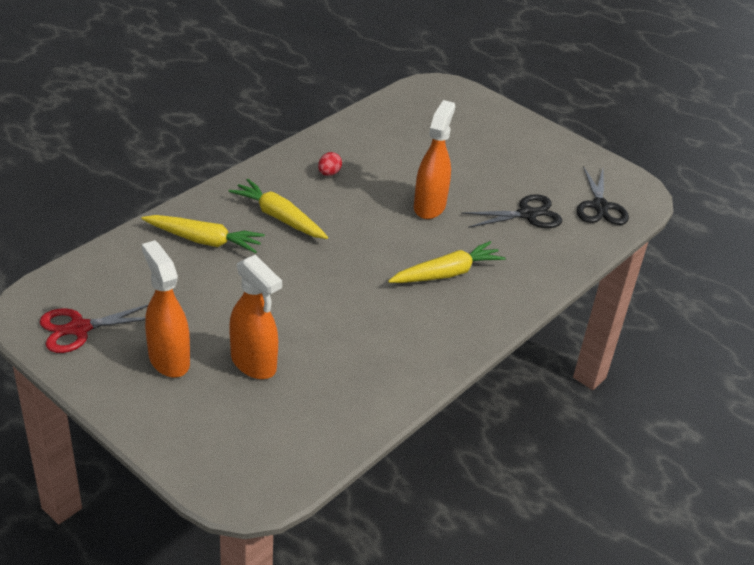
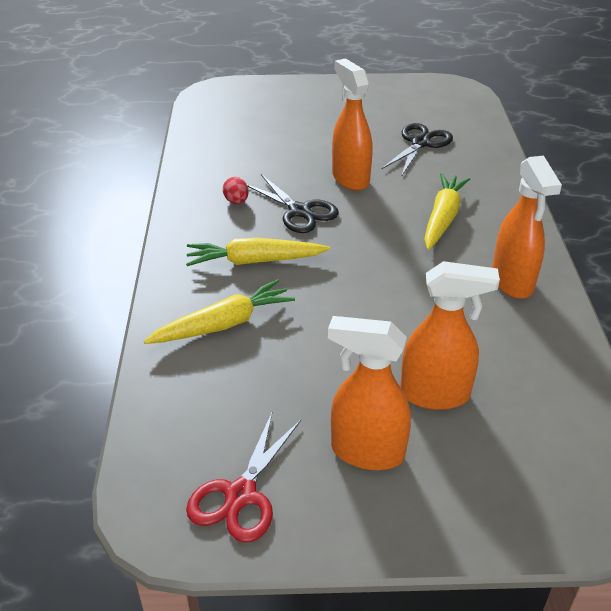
camera: 40 degrees left, 0 degrees up
black scissors [577,166,629,225] -> black scissors moved to [247,174,339,233]
none -> orange spray bottle [492,156,562,299]

